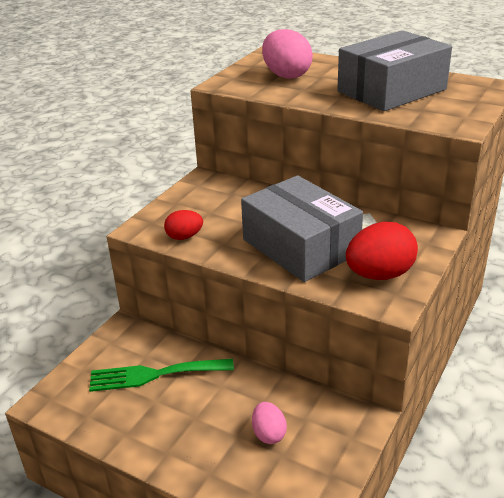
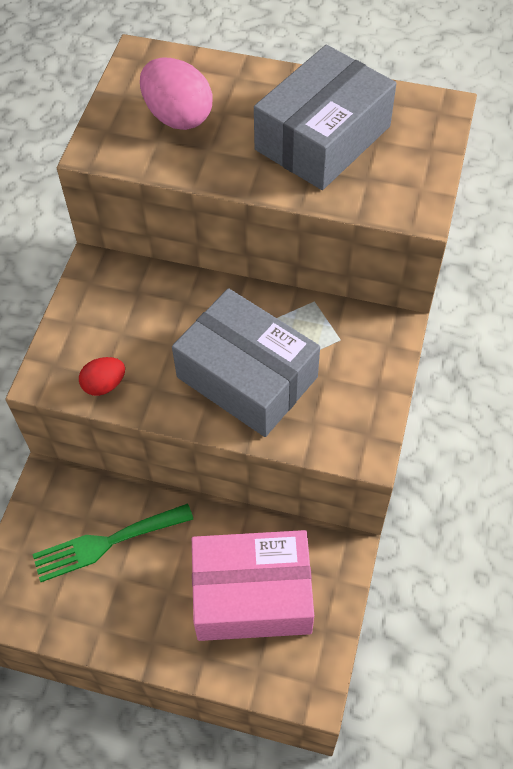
camera: 15 degrees left, 25 degrees up
pink egg [252,402,287,444] -> pink box [192,530,314,641]
red egg [346,222,418,280] -> none

